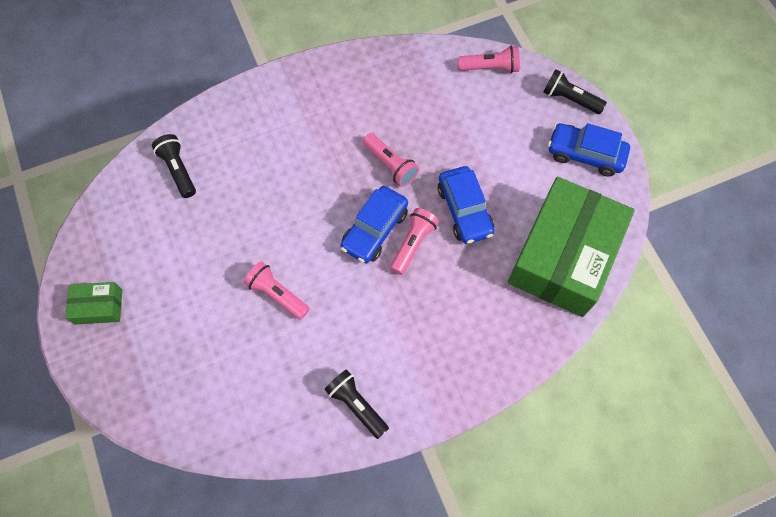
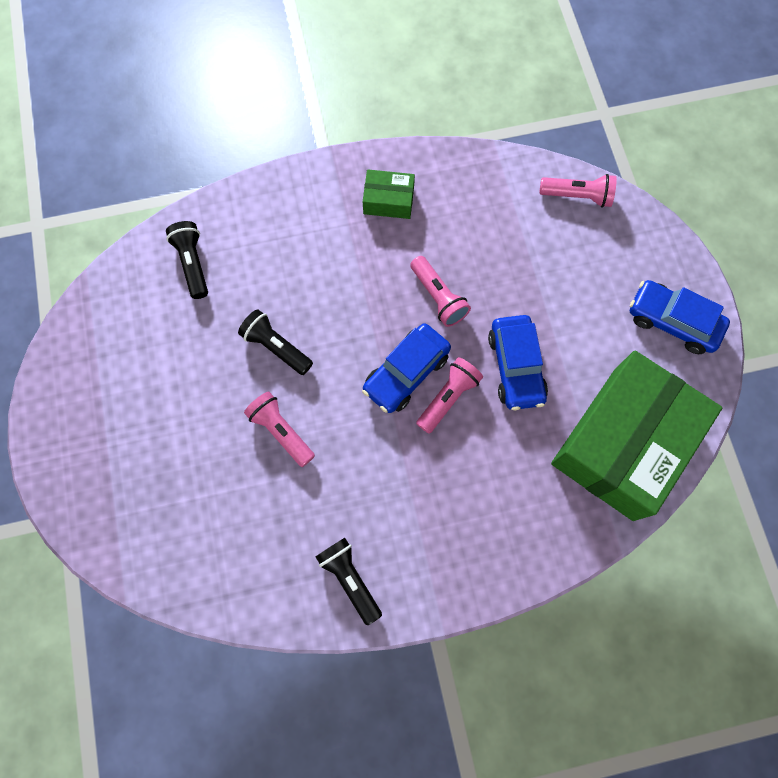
camera: 10 degrees right, 5 degrees up
green box [65,282,122,325] -> green box moved to [363,170,415,219]
black flashlight [543,69,607,114] -> black flashlight moved to [238,309,313,375]

